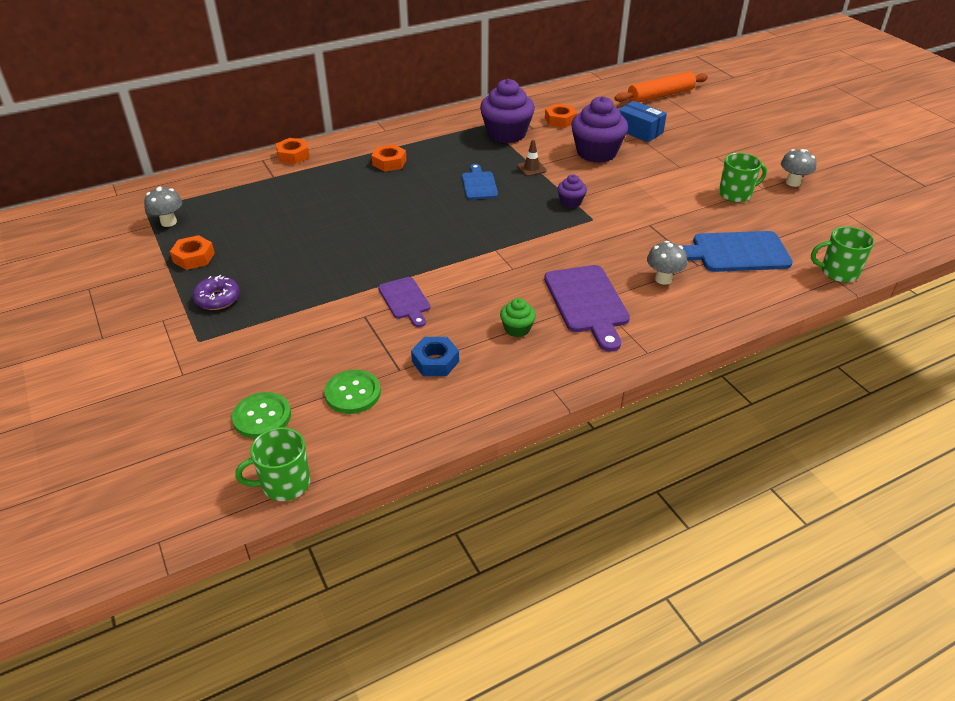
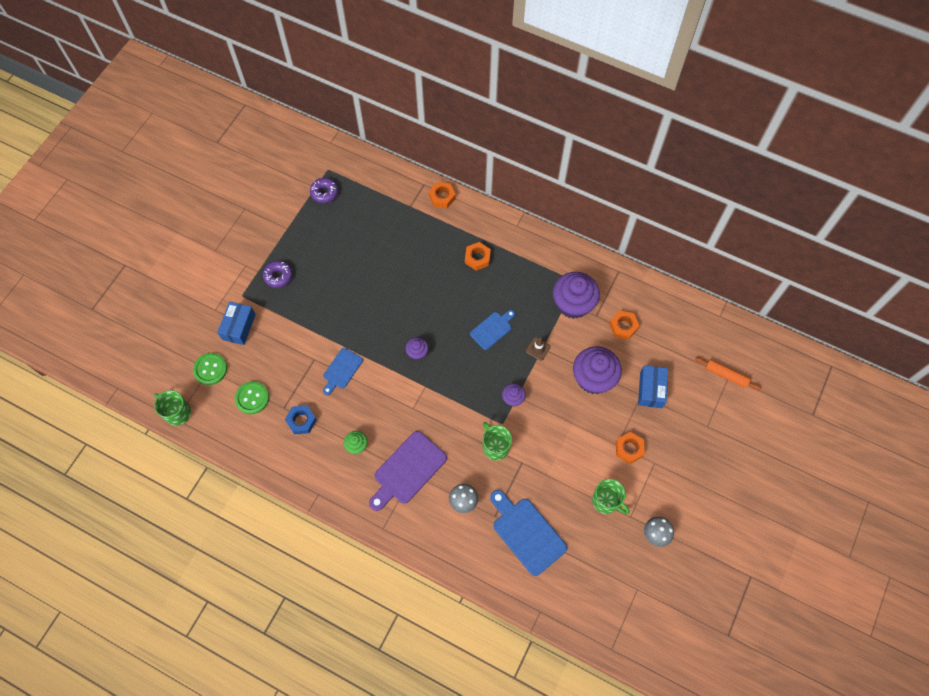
camera: 55 degrees right, 25 degrees up
grey mushroom [144,186,182,227] -> purple donut [310,178,338,203]
orange nut [170,235,215,270] -> orange nut moved to [616,432,645,464]
purple cutting board [378,277,430,327] -> blue cutting board [323,348,363,395]
orange rolling pin [614,72,708,102] -> orange rolling pin [695,357,761,390], size x0.65
green mug [811,226,874,283] -> green mug moved to [483,422,512,461]
none -> blue box [217,302,256,345]
none -> purple cupcake [406,337,429,360]

